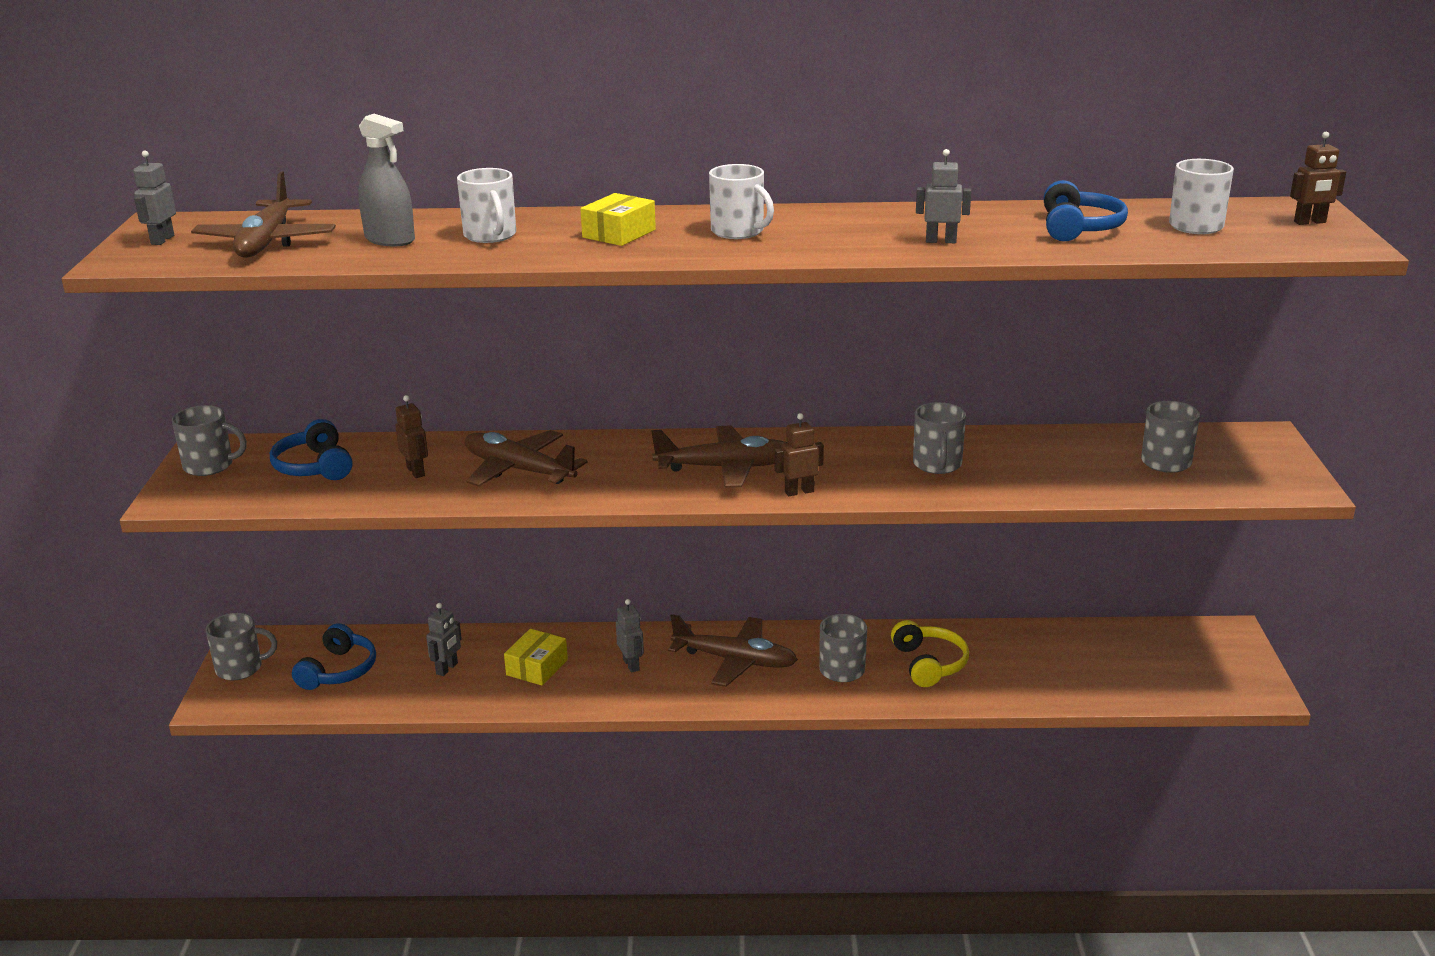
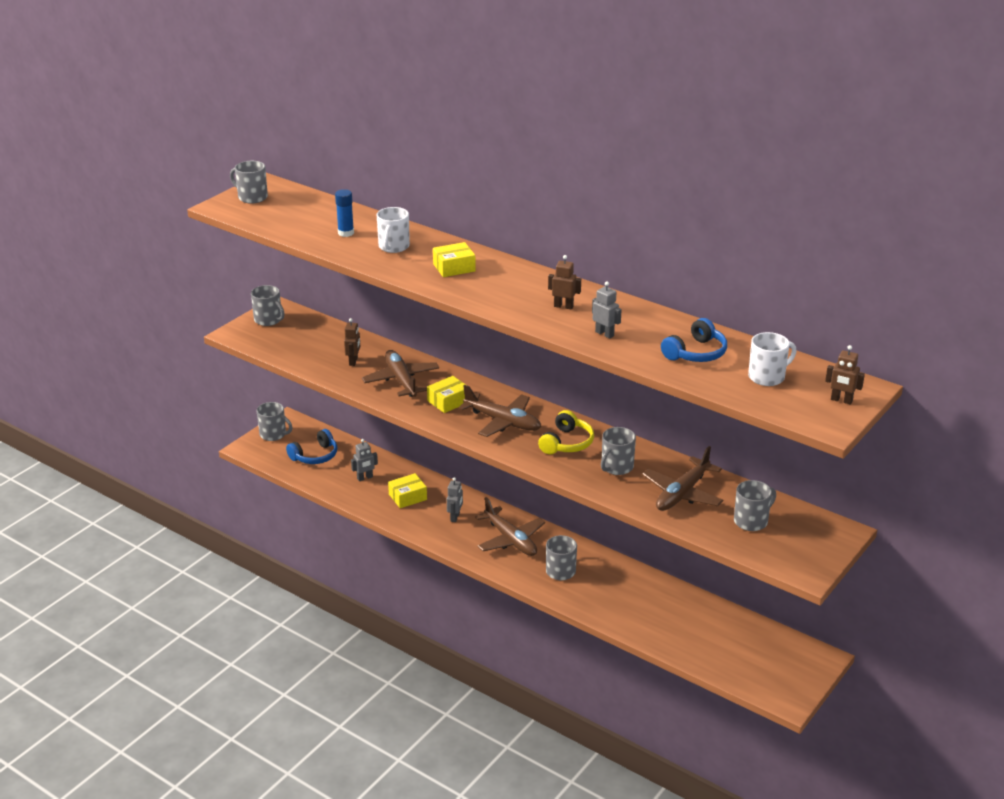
camera: 35 degrees right, 5 degrees up
grey robot [133,151,176,245] -> grey mug [230,161,268,203]
brown plane [191,171,336,258] -> brown plane moved to [642,446,723,511]
blue headphones [270,419,353,480] -> none
grey spray bottle [358,114,415,246] -> blue glue stick [335,189,354,237]
white mug [709,164,774,239] -> none
brown robot [775,413,824,496] -> brown robot moved to [548,255,581,310]
yellow headphones [891,620,969,687] -> yellow headphones moved to [538,410,594,454]
none -> yellow box [427,376,466,413]

